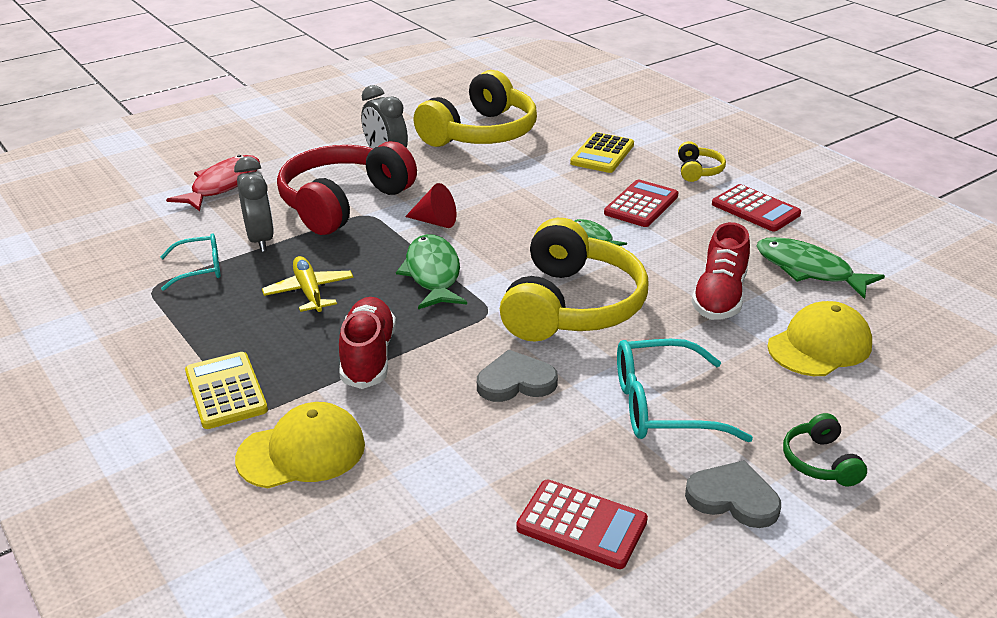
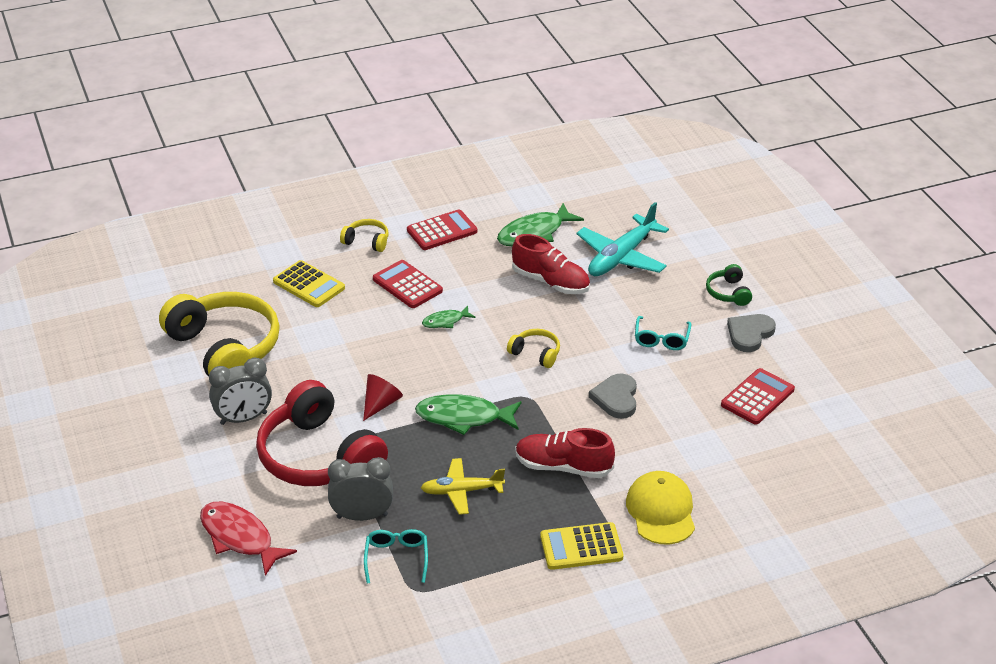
camera: 75 degrees left, 5 degrees up
yellow headphones [500,218,649,341] -> yellow headphones [507,329,560,368], size x0.43
turquoise glasses [617,339,753,442] -> turquoise glasses [635,316,691,350], size x0.61
yellow cap [767,301,872,376] -> turquoise plane [576,202,669,276]
green headphones [783,413,867,486] -> green headphones turned 75 degrees clockwise [706,264,752,306]

